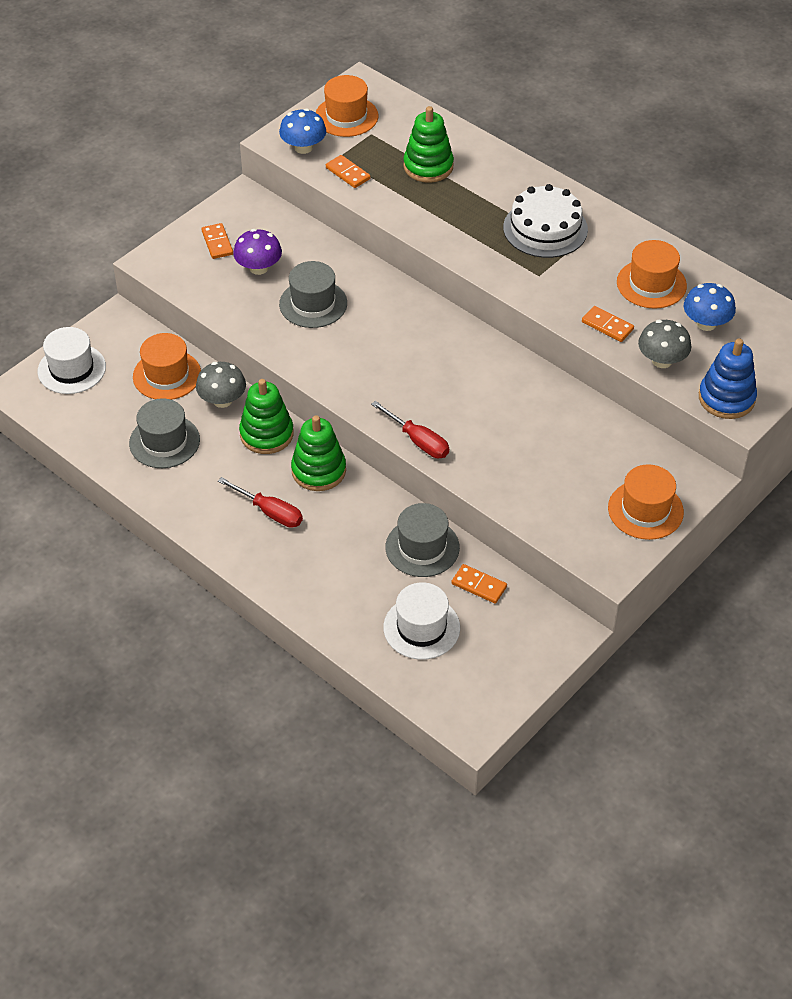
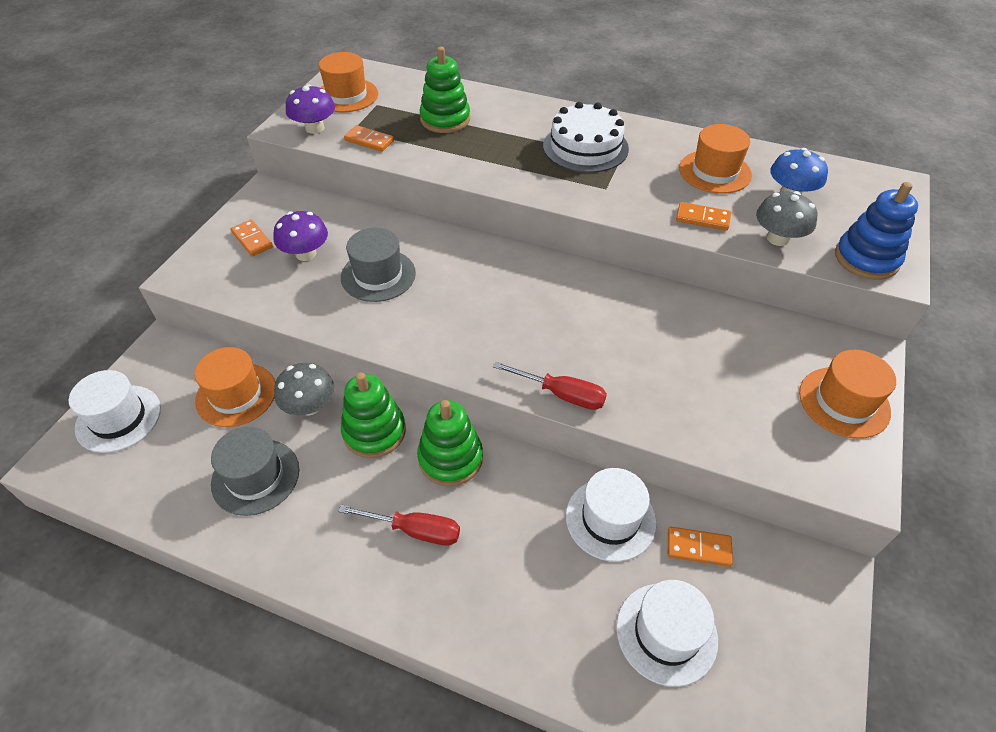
camera: 20 degrees left, 0 degrees up
blue mushroom [279,108,326,154] -> purple mushroom [286,84,335,134]
grey hat [386,503,460,577] -> white hat [566,468,657,562]

